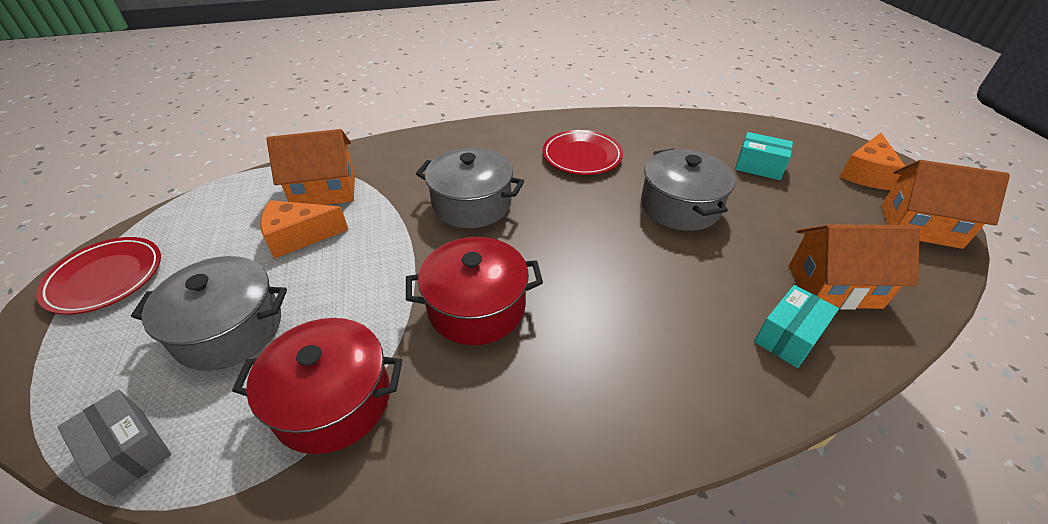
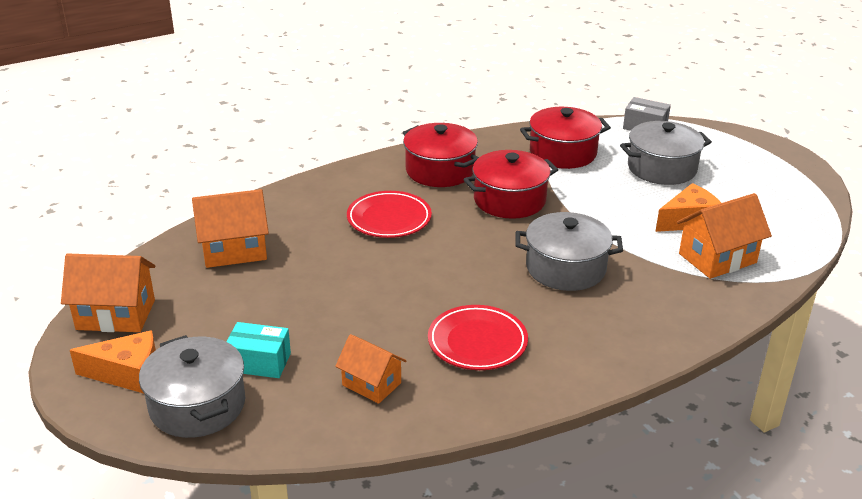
camera: 165 degrees right, 10 degrees down
red plate [36,237,161,315] -> red plate moved to [347,191,432,238]
grey pot [641,148,736,231] -> grey pot moved to [139,335,245,438]
turquoise box [754,285,839,368] -> none
orange cheese [840,133,905,190] -> orange cheese turned 75 degrees clockwise [70,330,156,393]
none -> orange house [335,334,407,404]
none -> red pot [403,123,479,187]

